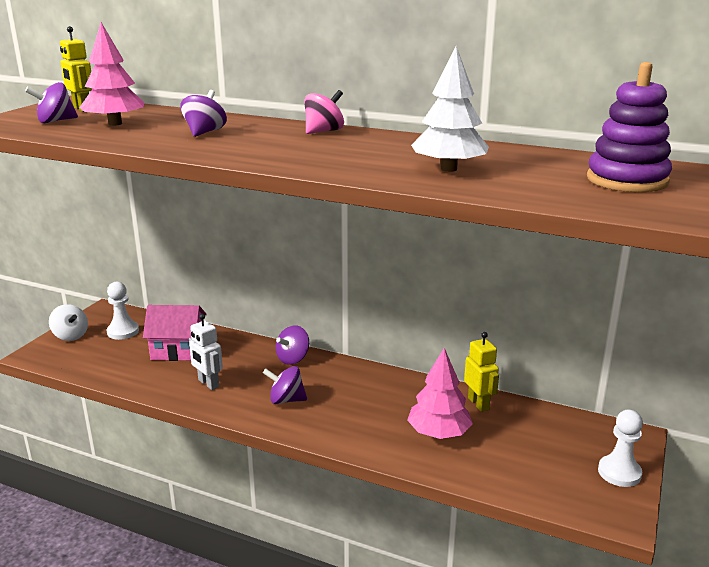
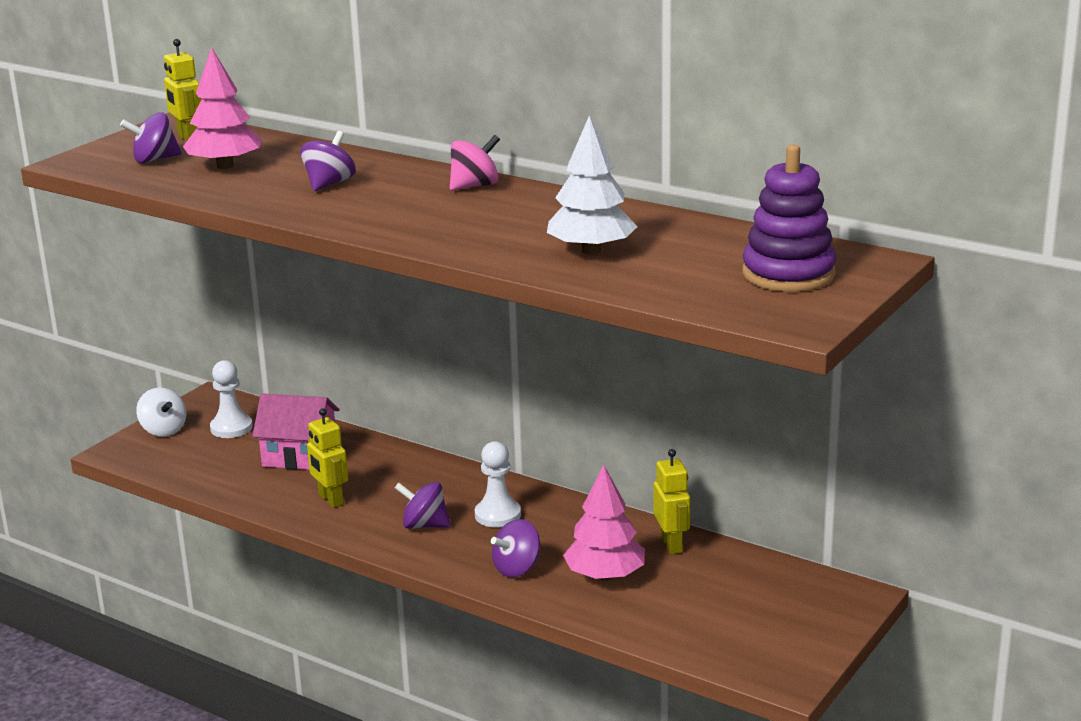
camera: 10 degrees right, 0 degrees up
white robot [189,314,223,390] -> yellow robot [307,408,348,508]
purple spinning top [276,325,309,365] -> purple spinning top moved to [491,519,540,577]
white pawn [598,410,643,487] -> white pawn moved to [475,441,521,528]

